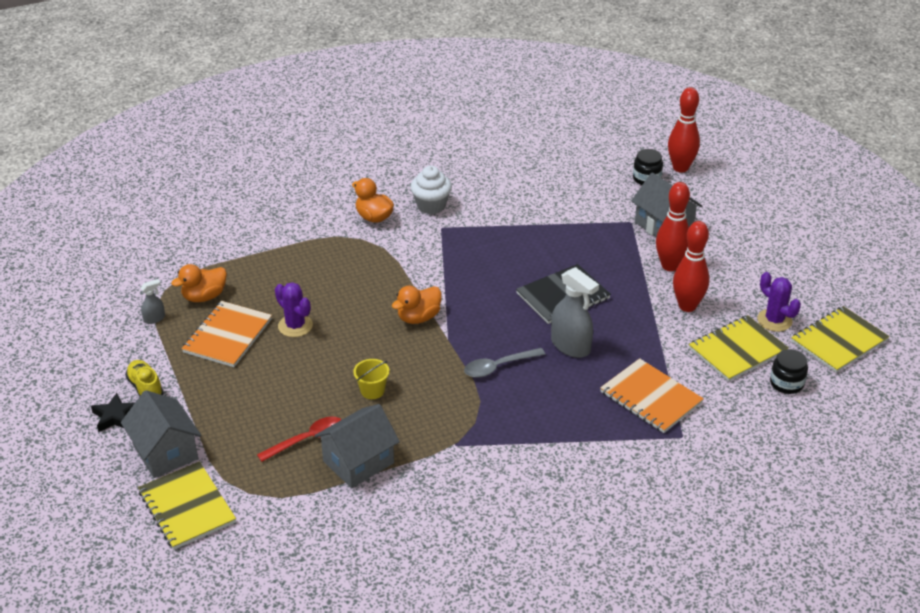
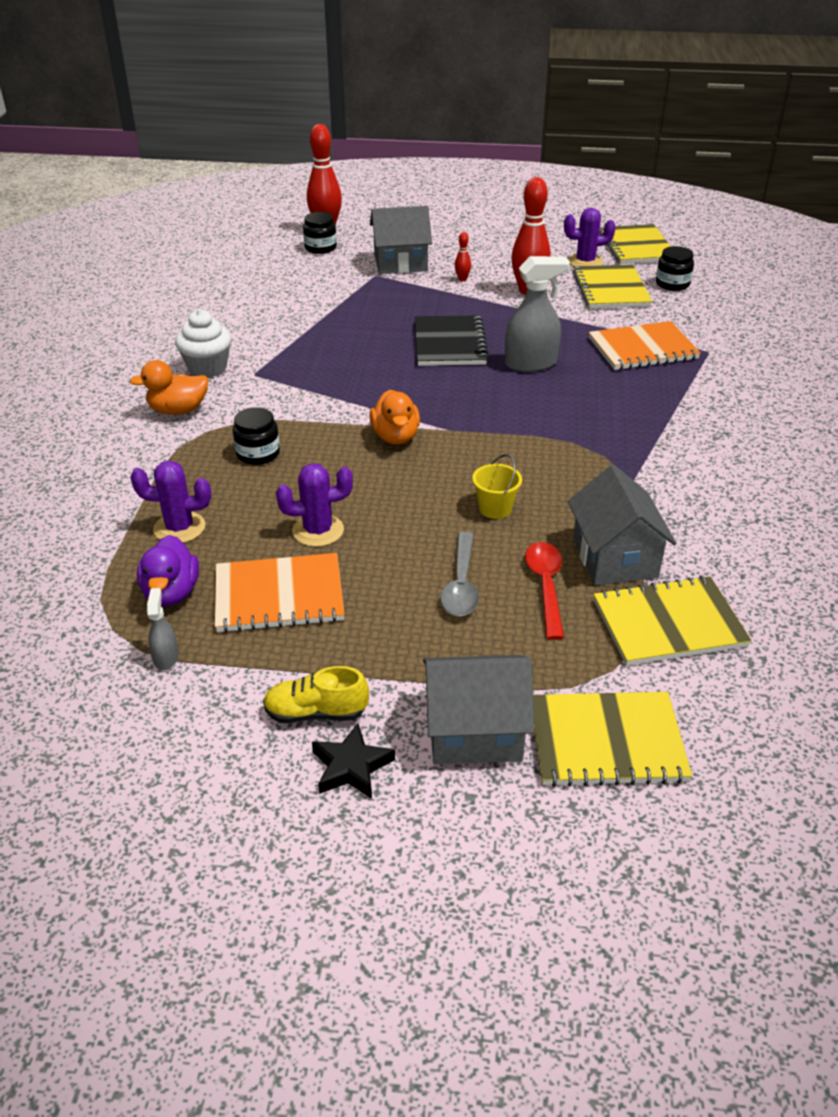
camera: 60 degrees left, 0 degrees up
orange duck [171,264,227,302] -> purple duck [137,535,199,607]
orange notebook [181,301,272,367] -> orange notebook turned 60 degrees counterclockwise [215,553,345,633]
grey spoon [464,348,545,378] -> grey spoon moved to [441,532,479,616]
red bowling pin [656,182,690,271] -> red bowling pin [455,232,471,281], size x0.44
none -> purple cactus [130,461,211,543]
none -> black jar [233,407,280,465]
none -> yellow notebook [593,576,752,666]

